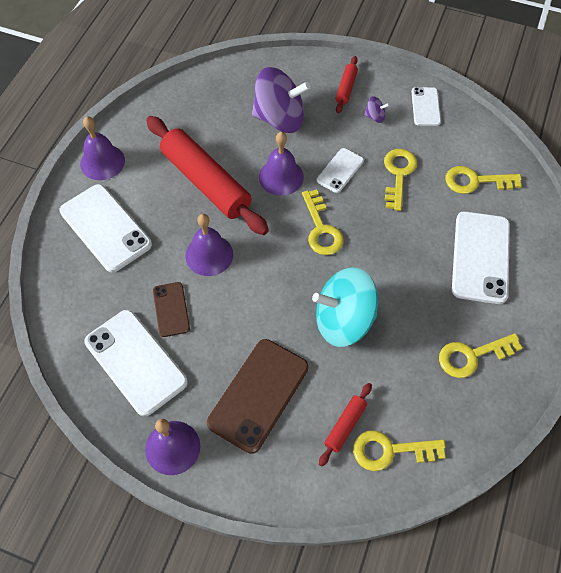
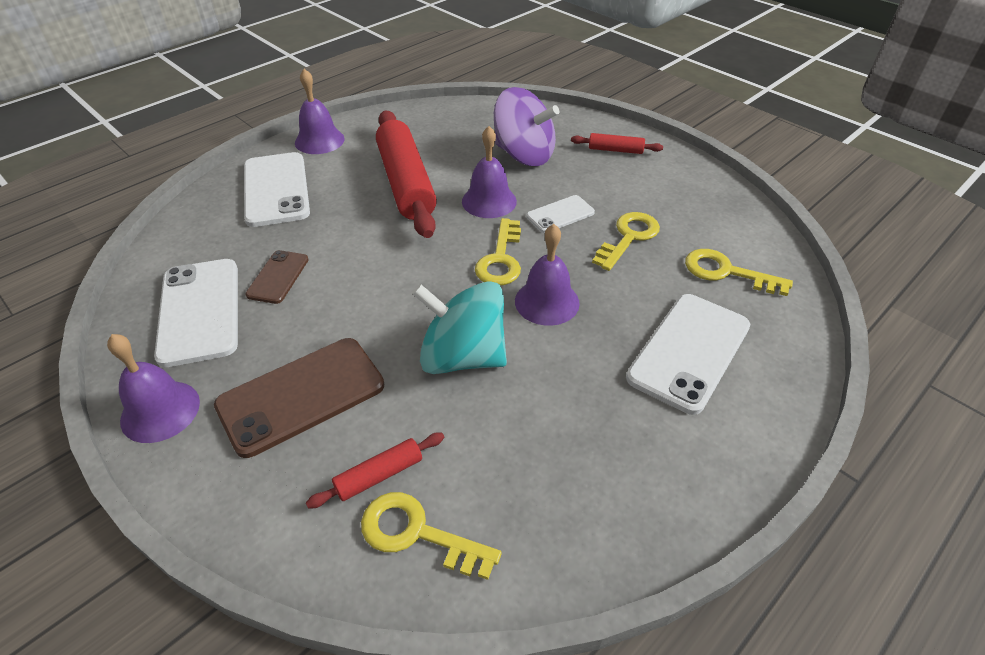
camera: 25 degrees right, 15 degrees down
purple bell [185,214,233,276] -> purple bell moved to [515,224,580,326]
red rolling pin [336,56,358,113] -> red rolling pin turned 60 degrees clockwise [571,133,663,154]
purple spinning top [364,96,389,123] -> none
white phone [412,87,441,126] -> none
yellow key [439,333,522,378] -> none

